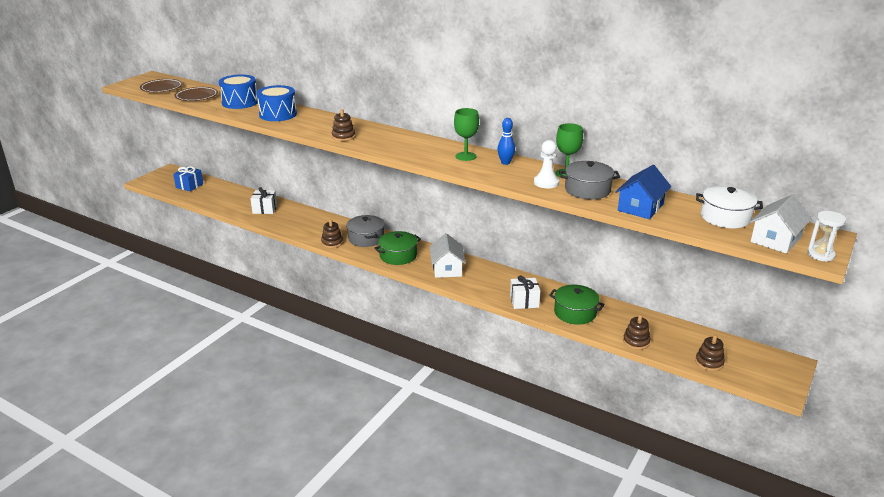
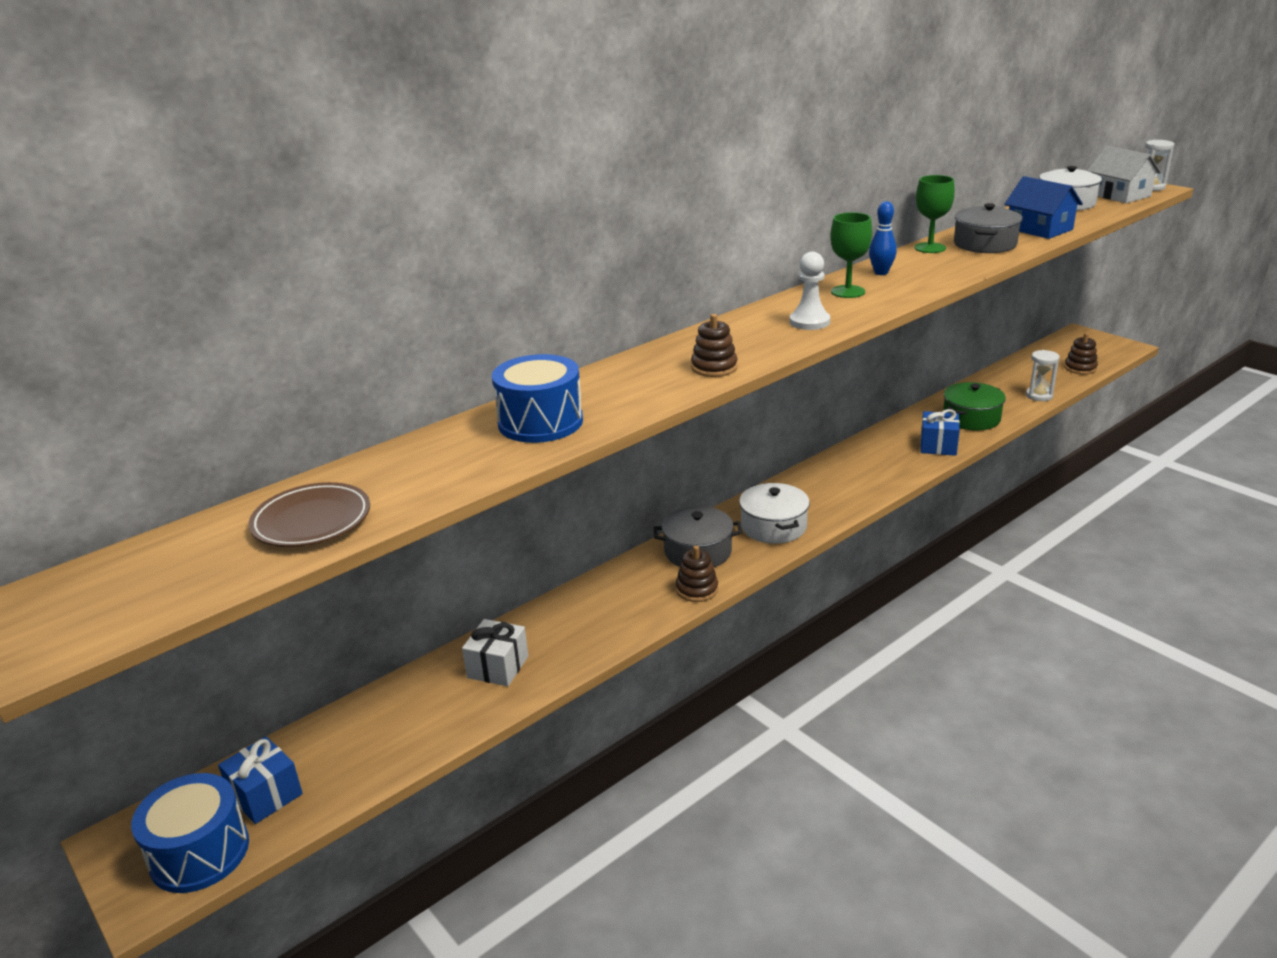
camera: 70 degrees left, 0 degrees up
brown plate [140,79,183,92] -> none
blue drum [218,75,258,109] -> blue drum moved to [131,773,249,893]
green pot [374,231,421,265] -> white pot [739,483,810,544]
white house [430,233,466,278] -> none
white gift [510,276,540,309] -> blue gift [920,409,960,456]
white pawn [534,140,559,188] -> white pawn moved to [790,252,830,330]
brown stacking toy [623,315,651,350] -> white hourglass [1026,350,1060,401]

